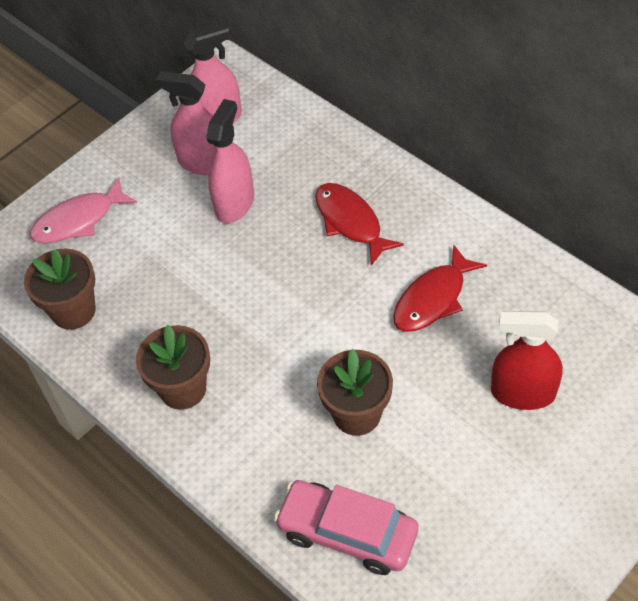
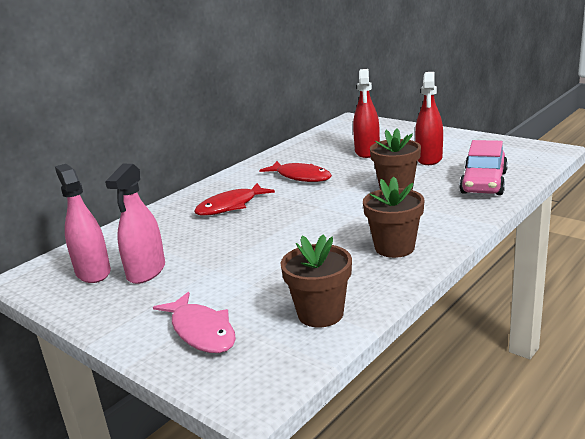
camera: 95 degrees left, 30 degrees down
pink spray bottle [206,99,254,223] -> none
none -> red spray bottle [415,72,443,165]

